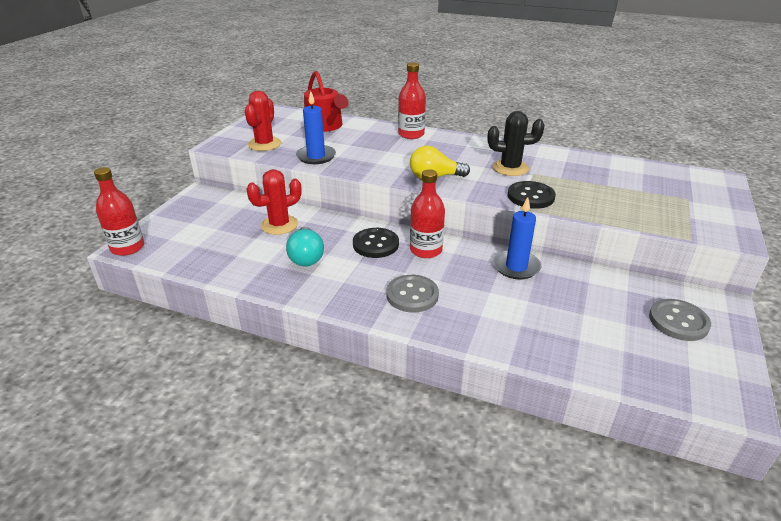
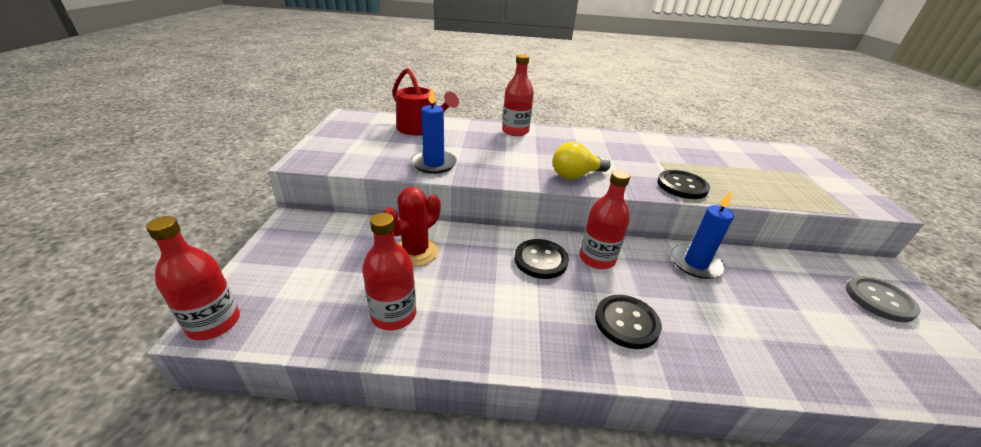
camera: 20 degrees left, 0 degrees up
red cactus [245,91,281,151] -> none
turquoise light bulb [286,227,324,266] -> none
grey button [386,275,439,313] -> black button [595,295,662,349]
black cactus [488,111,545,176] -> none
none -> red bottle [362,213,416,330]

